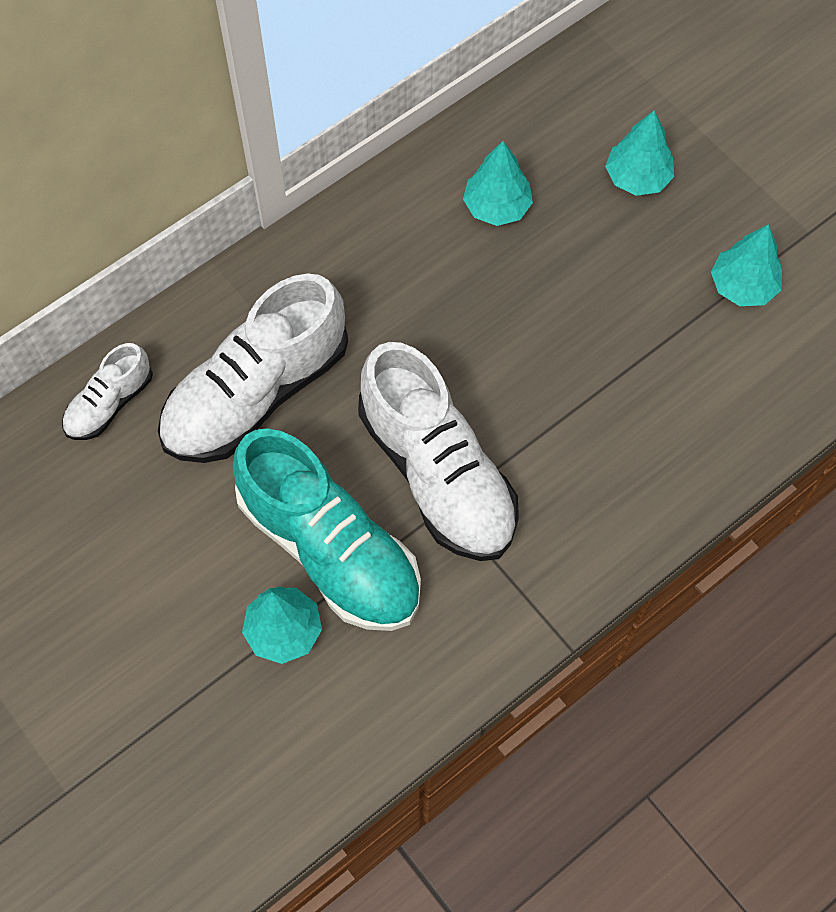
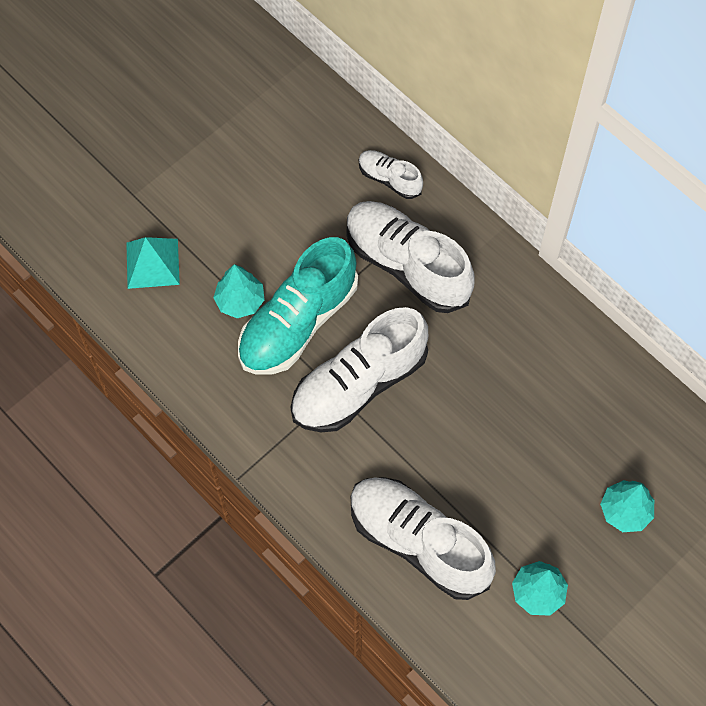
camera: 85 degrees right, 0 degrees up
turquoise tree [463,141,533,226] -> none
none -> turquoise pyramid [126,237,180,289]
none -> white shoe [351,477,496,600]

